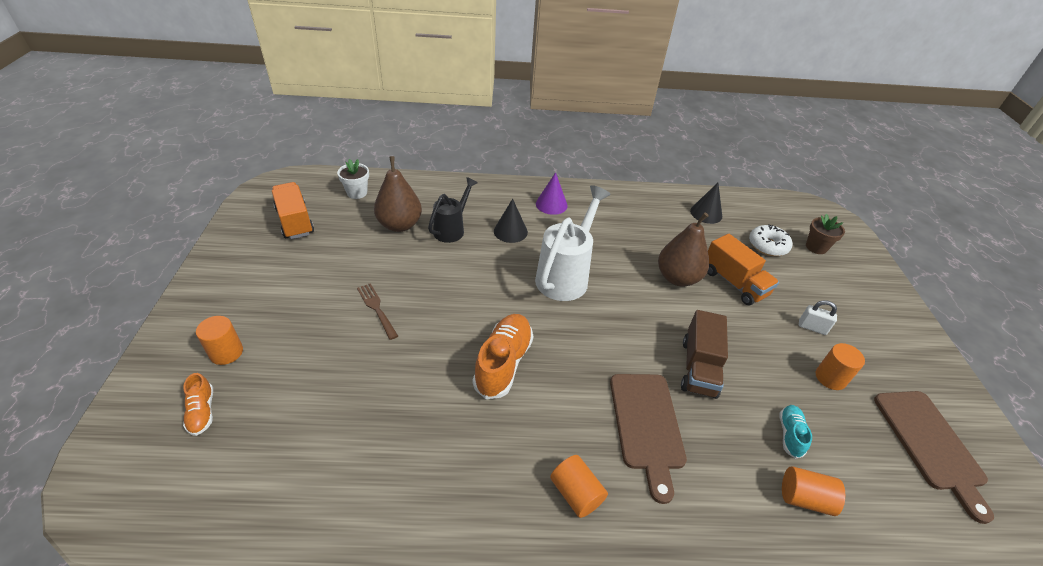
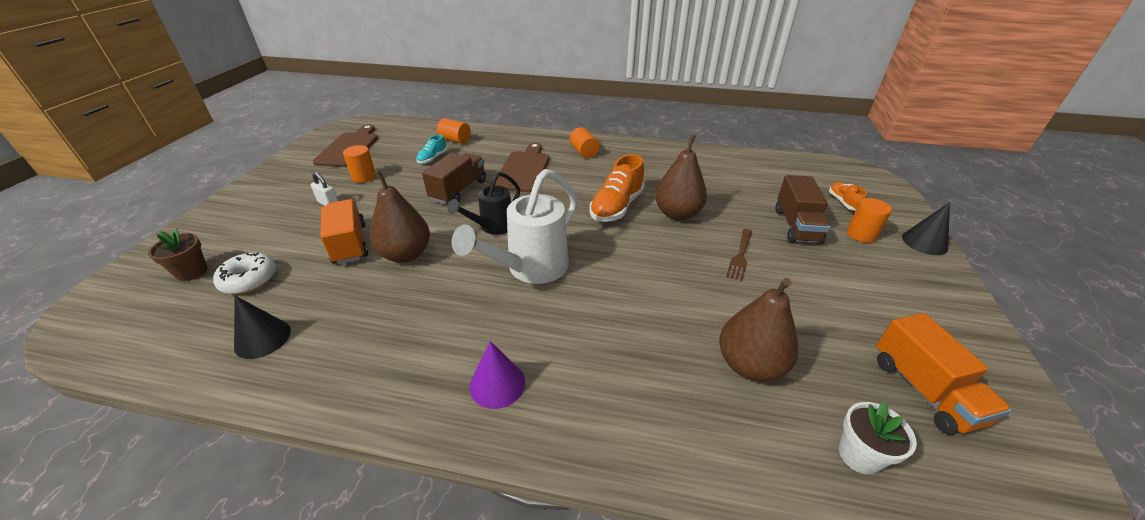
camera: 165 degrees left, 5 degrees down
brown fork [357,283,398,340] -> brown fork turned 45 degrees clockwise [726,229,752,281]
black watering can [428,177,477,243] -> black watering can moved to [447,172,520,235]
black cone [494,199,528,243] -> black cone moved to [902,202,950,255]
none -> brown pear [655,134,707,220]
none -> brown truck [775,175,831,244]

